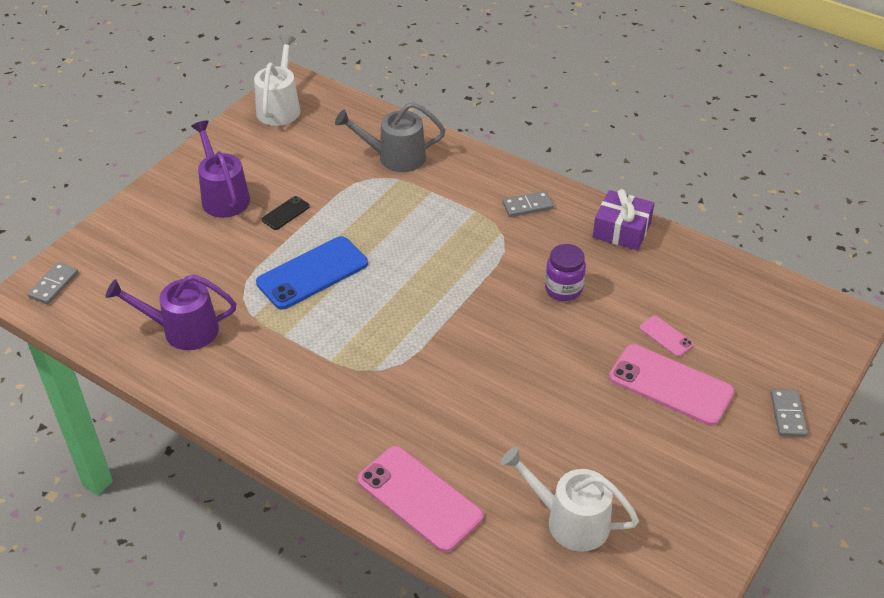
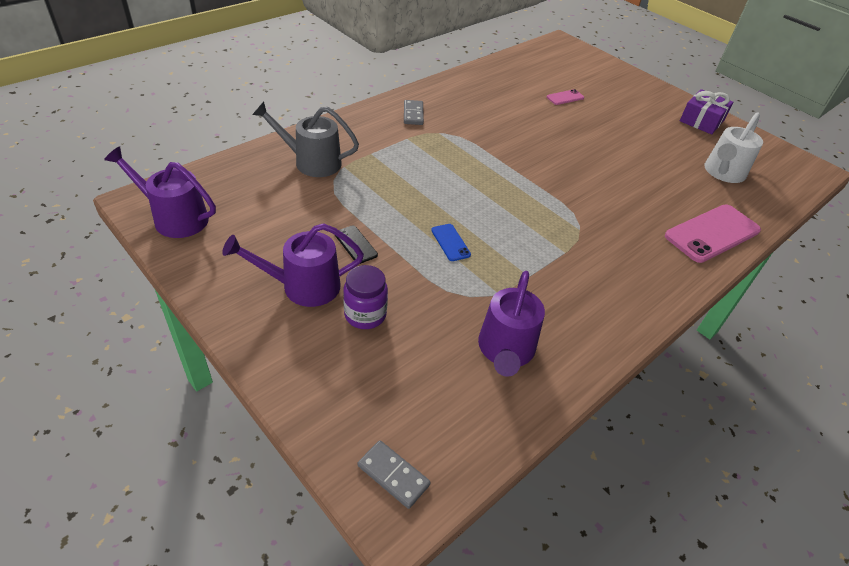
camera: 80 degrees left, 0 degrees up
white watering can [254,35,300,126] -> purple watering can [104,147,216,238]
blue phone [256,236,368,309] -> blue phone [431,224,471,261], size x0.47
grey watering can [335,102,445,172] -> grey watering can turned 90 degrees clockwise [252,102,359,177]
purple jar [545,244,586,301] -> purple jar moved to [343,265,388,329]
purple gift [593,189,654,251] -> purple gift moved to [680,89,733,134]
pink phone [609,344,735,426] -> none
grey domino [770,389,808,437] -> none

